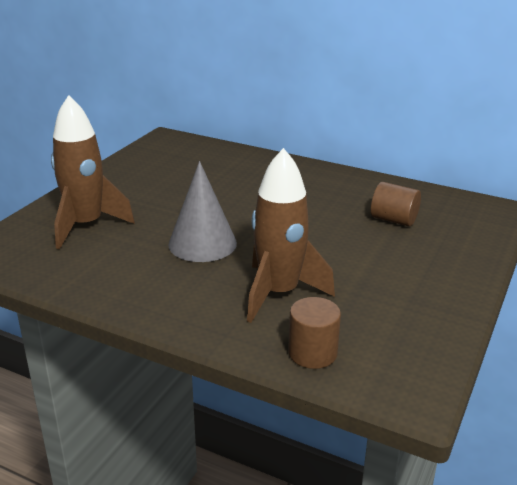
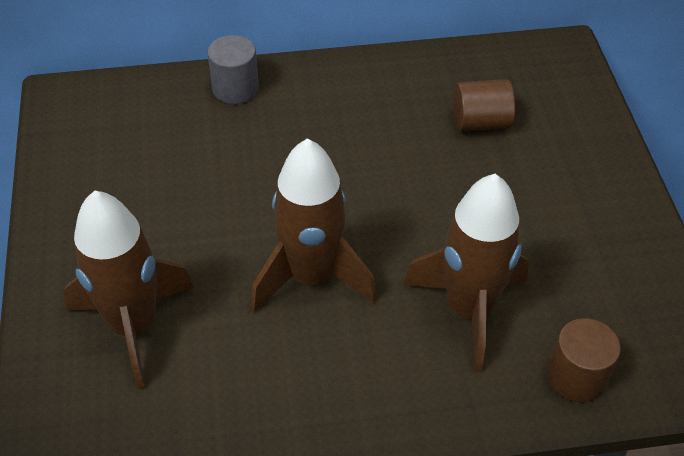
camera: 35 degrees left, 20 degrees up
grey cone [168,161,237,262] -> brown rocket [251,138,377,312]
none -> grey cylinder [207,35,259,104]

